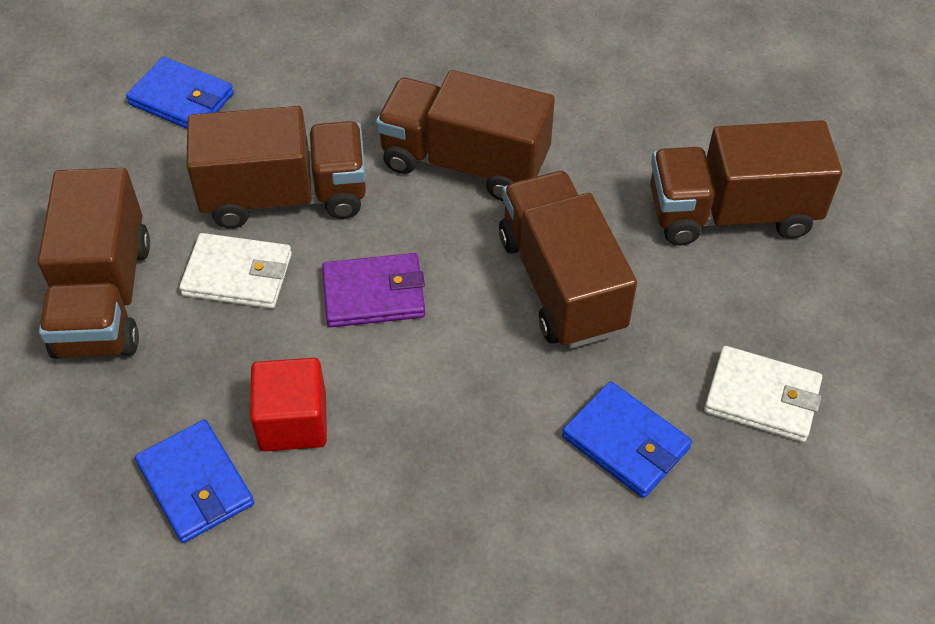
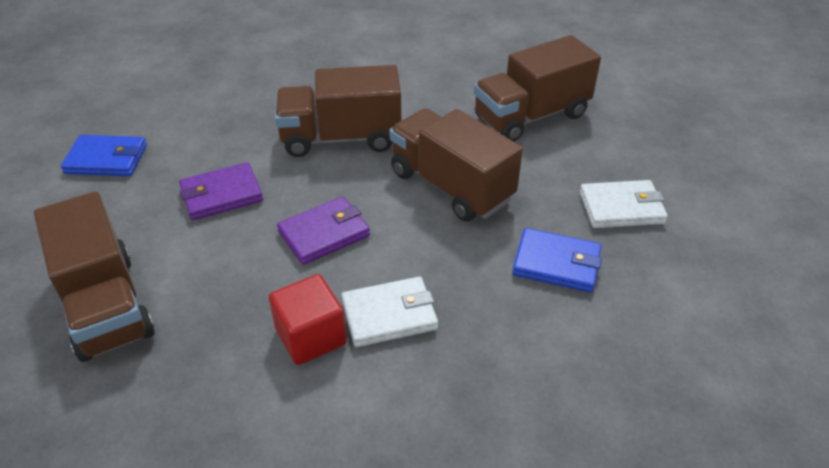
camera: 25 degrees left, 10 degrees down
blue wallet [135,420,254,543] -> none
white wallet [179,233,292,309] -> white wallet moved to [341,276,438,347]
brown truck [186,106,366,229] -> purple wallet [179,162,263,220]

